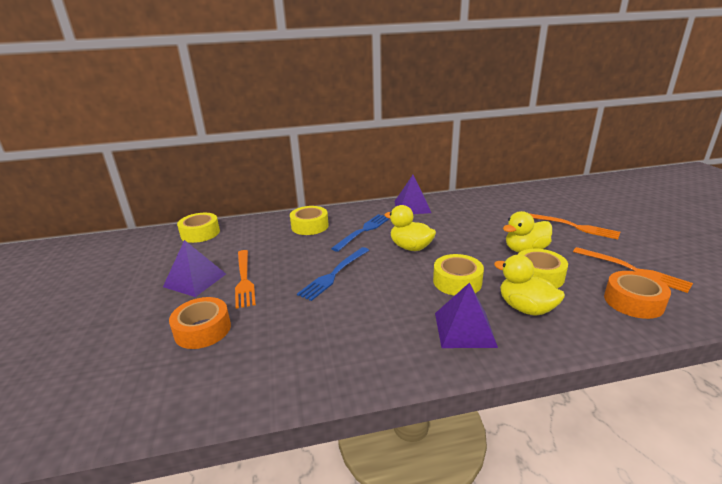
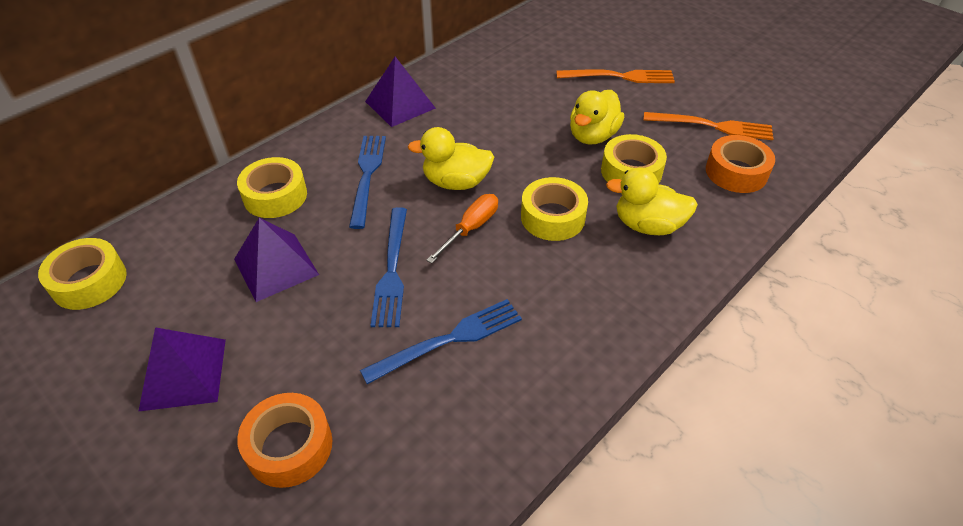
camera: 35 degrees left, 20 degrees up
orange fork [235,250,256,309] -> none
purple pyramid [435,282,498,348] -> purple pyramid moved to [234,218,319,302]
none -> blue fork [360,299,522,384]
none -> orange screwdriver [426,194,498,264]

